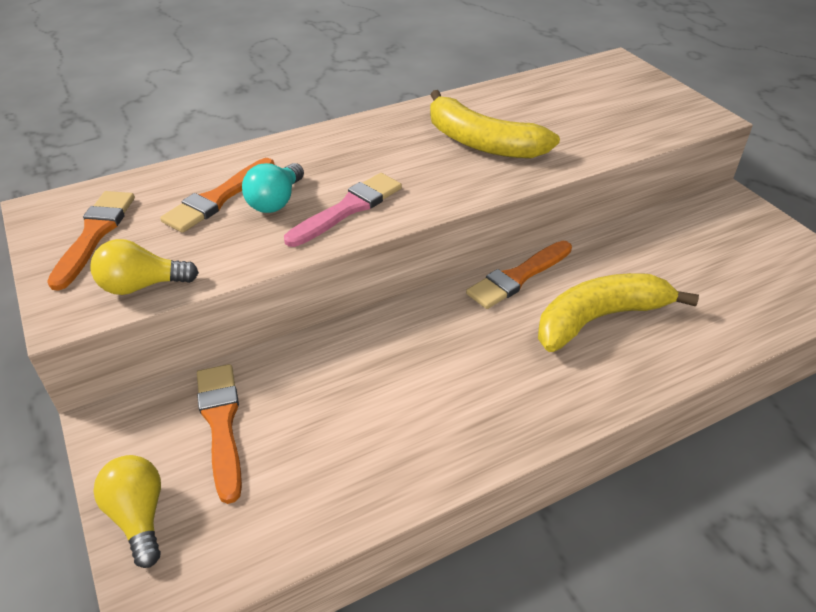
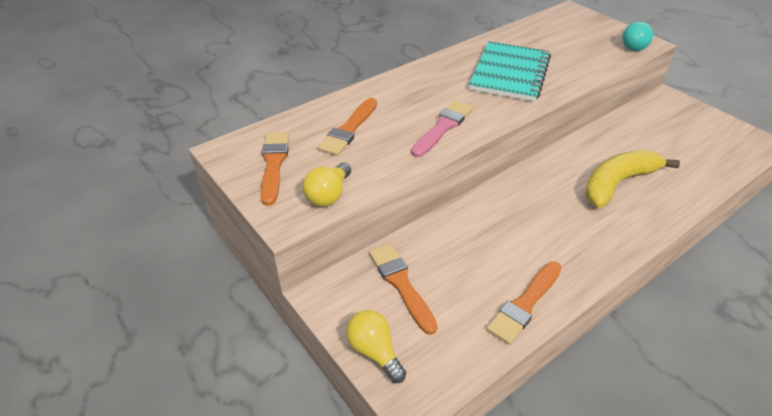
camera: 10 degrees left, 0 degrees up
yellow light bulb [91,239,199,295] -> yellow light bulb turned 45 degrees counterclockwise [302,162,351,207]
turquoise light bulb [242,163,304,213] -> turquoise light bulb moved to [622,22,653,51]
yellow banana [430,90,560,159] -> turquoise notebook [469,41,551,102]
orange brush [466,241,572,309] -> orange brush moved to [486,262,562,345]

